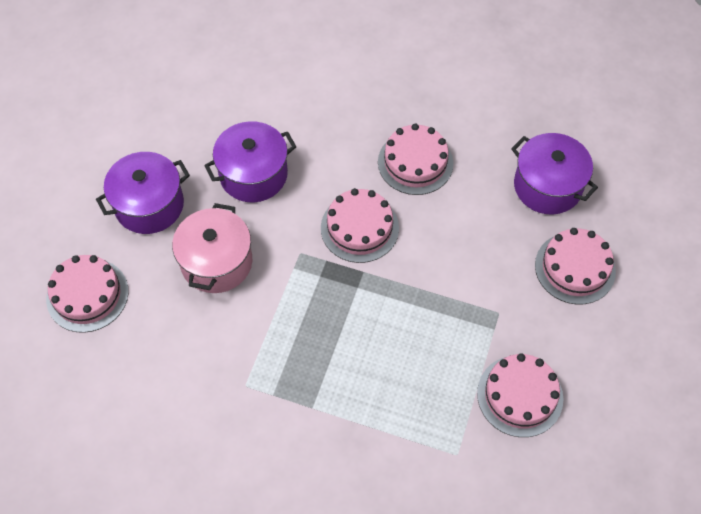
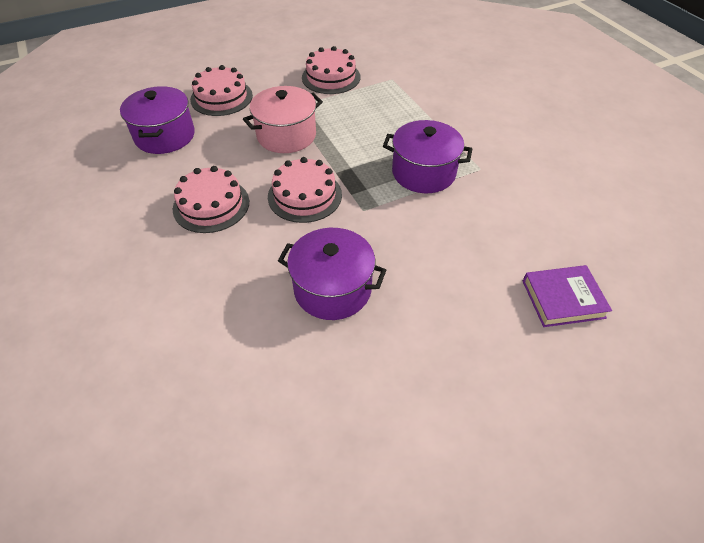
camera: 135 degrees left, 10 degrees down
pink cake [46,255,129,333] -> purple book [523,265,612,327]
purple pot [96,152,190,234] -> purple pot moved to [383,120,472,193]
pink pot [172,203,252,293] -> pink pot moved to [243,86,323,153]

